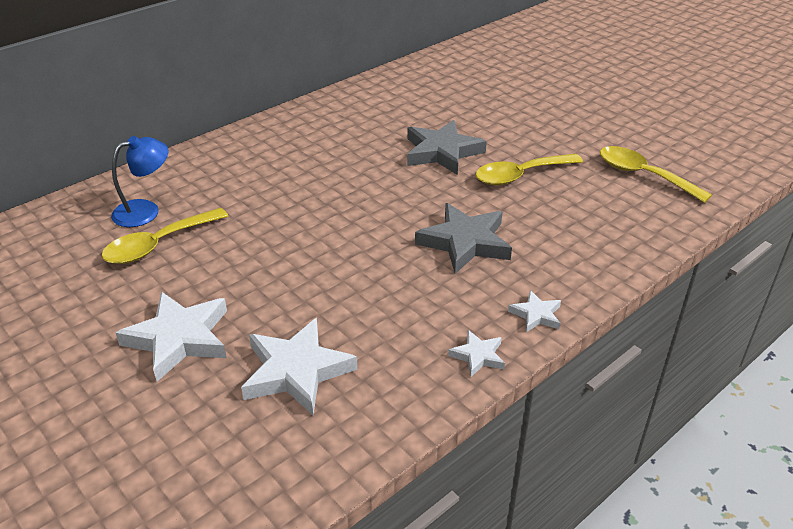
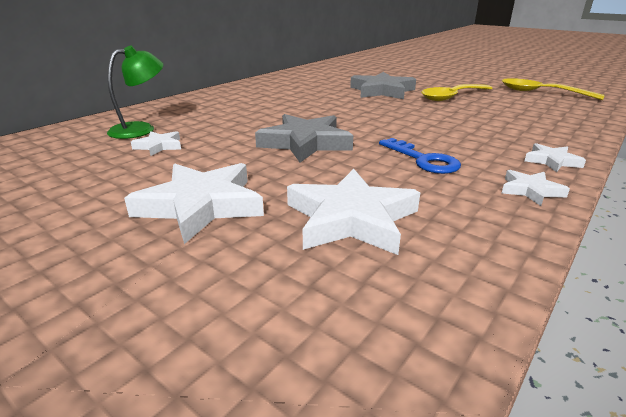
camera: 10 degrees left, 10 degrees down
yellow spoon [101,208,228,264] -> white star [131,131,181,156]
blue lamp [111,136,169,227] -> green lamp [107,45,164,139]
grey star [415,203,512,274] -> grey star moved to [255,114,353,163]
none -> blue key [379,138,461,174]

